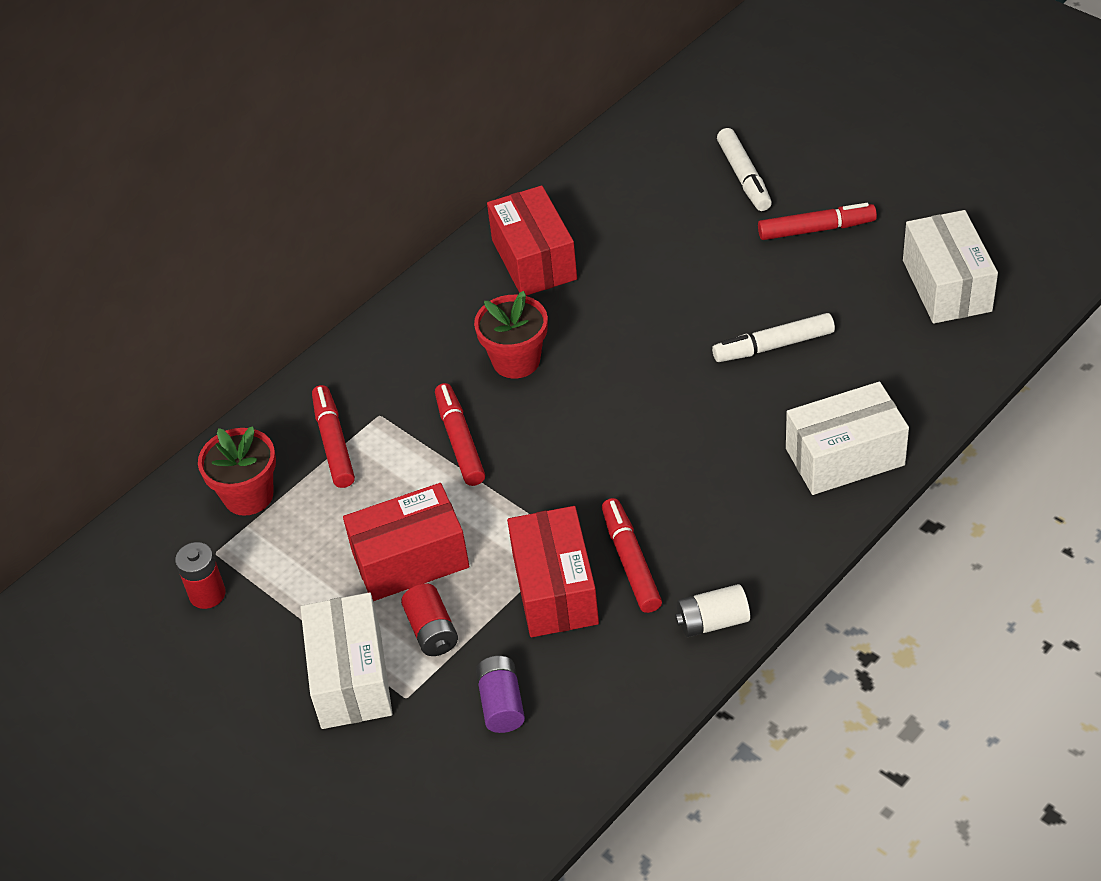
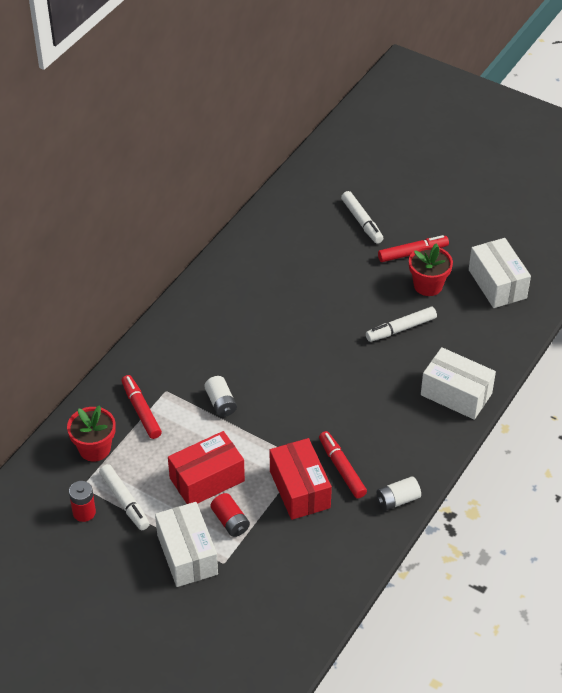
camera: 15 degrees left, 0 degrees up
red marker [435,383,485,486] -> white battery [204,376,237,417]
red flower pot [474,291,548,379] -> red flower pot moved to [409,243,453,296]
purple battery [476,656,525,733] -> none
red box [487,185,577,296] -> none
white box [786,382,909,495] -> white box turned 60 degrees clockwise [421,347,496,420]
none -> white marker [99,464,150,530]

